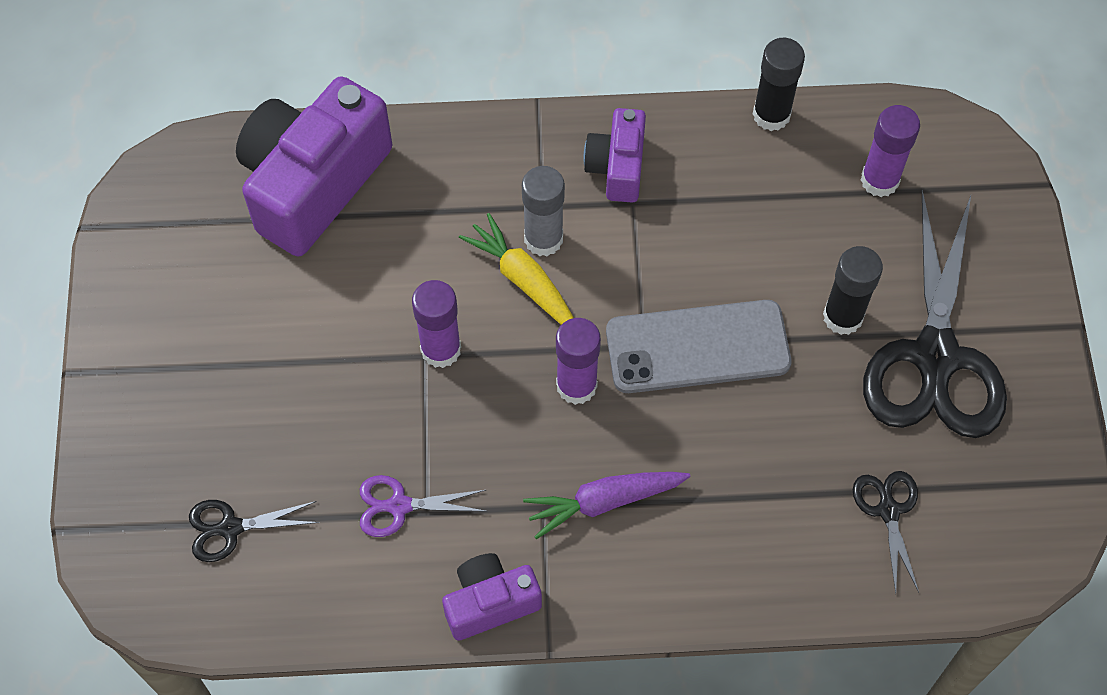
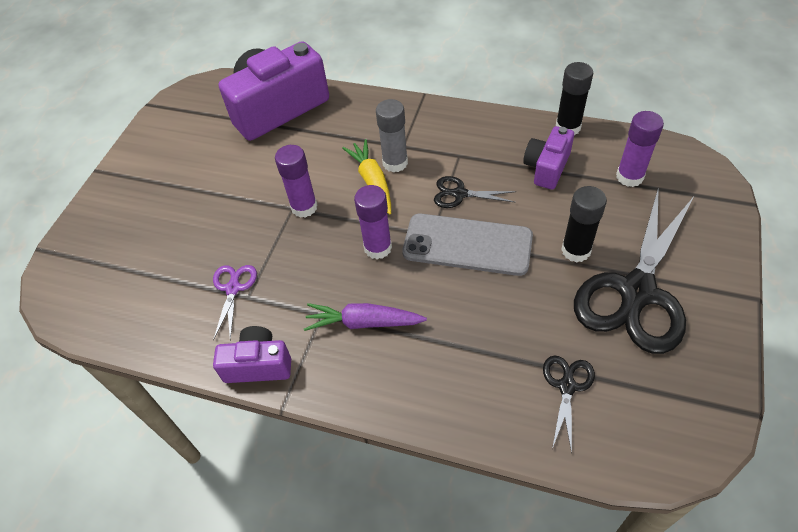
camera: 25 degrees right, 10 degrees down
black scissors [189,500,319,562] -> black scissors moved to [434,176,517,208]
purple scissors [360,475,487,537] -> purple scissors turned 75 degrees clockwise [213,265,257,341]
purple camera [583,108,646,203] -> purple camera moved to [523,126,574,189]

